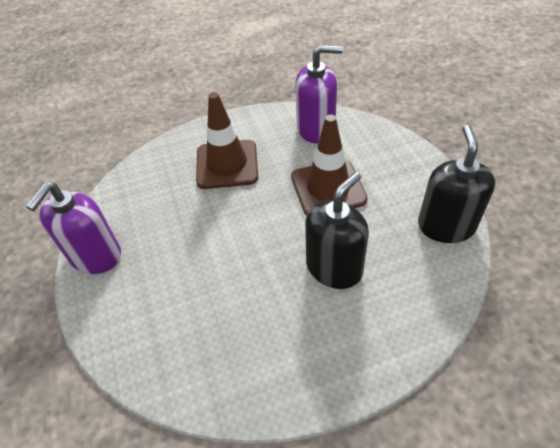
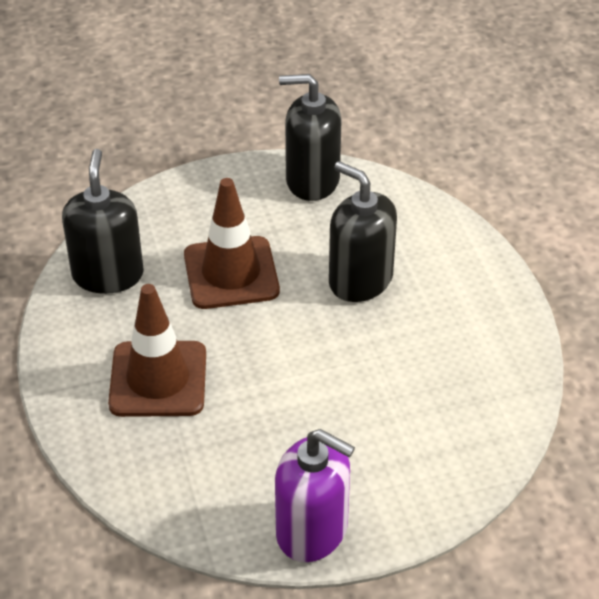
camera: 90 degrees left, 5 degrees down
purple soap dispenser [295,45,343,143] -> black soap dispenser [62,149,144,294]

